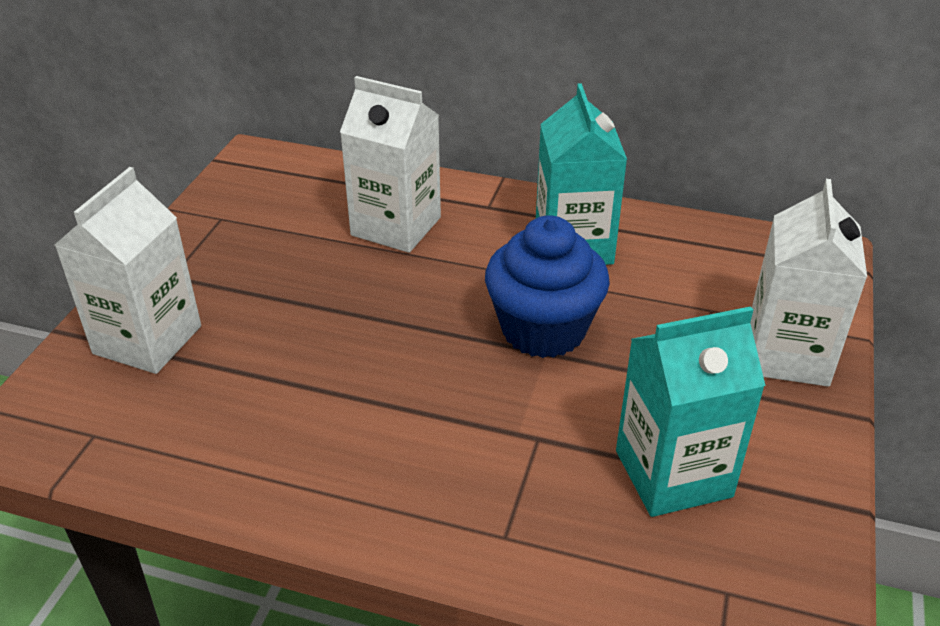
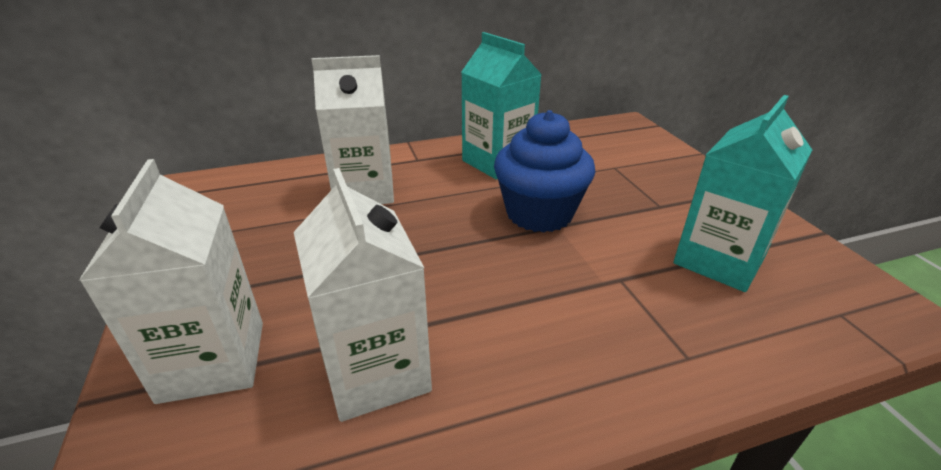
camera: 35 degrees left, 5 degrees down
white carton [750,179,867,387] -> white carton moved to [294,168,432,422]

